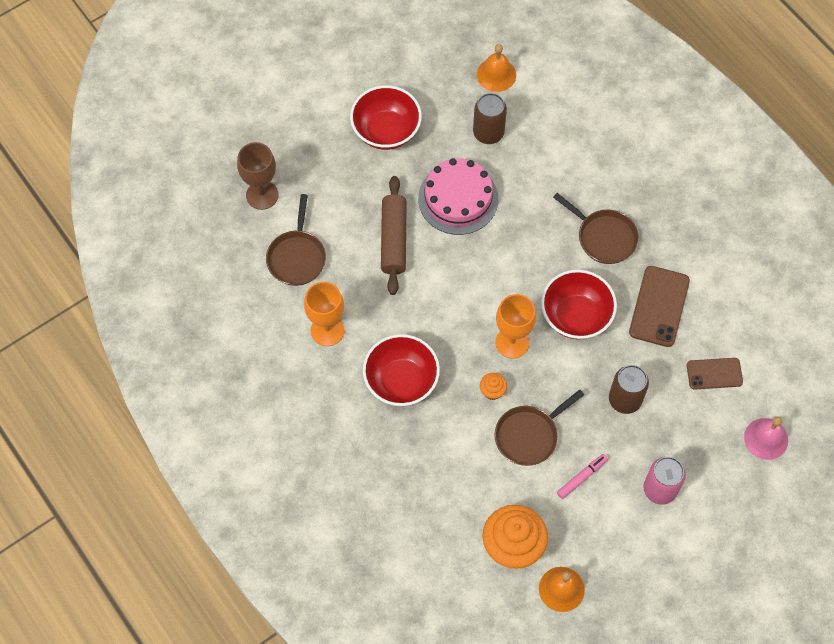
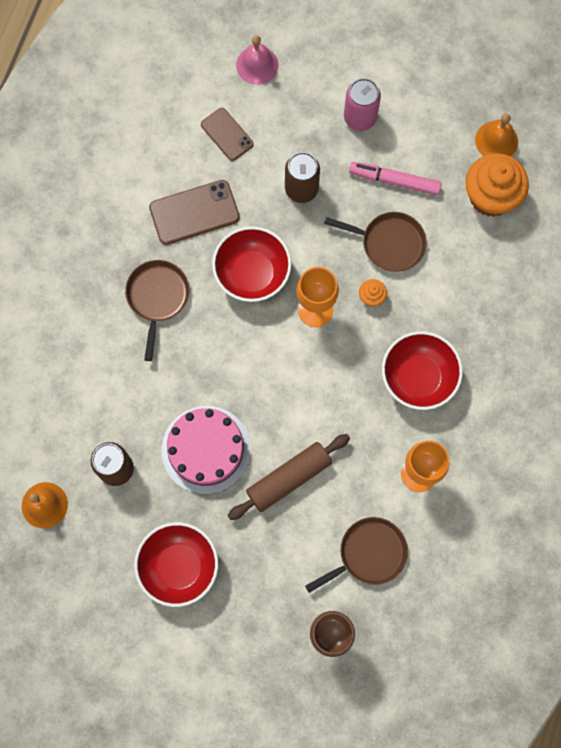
camera: 125 degrees left, 10 degrees up
pink marker [557,454,608,499] -> pink marker [349,162,442,195], size x1.50

